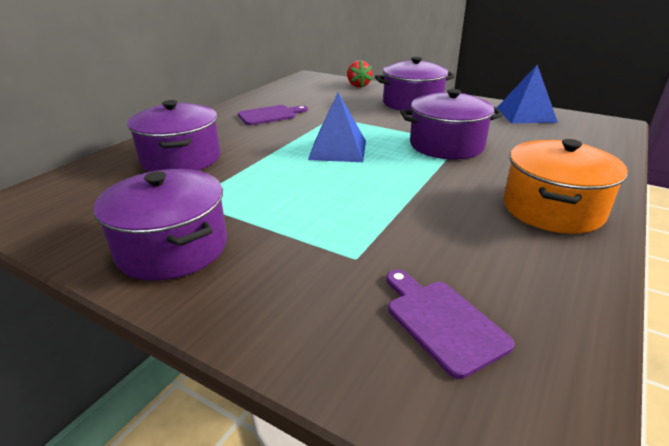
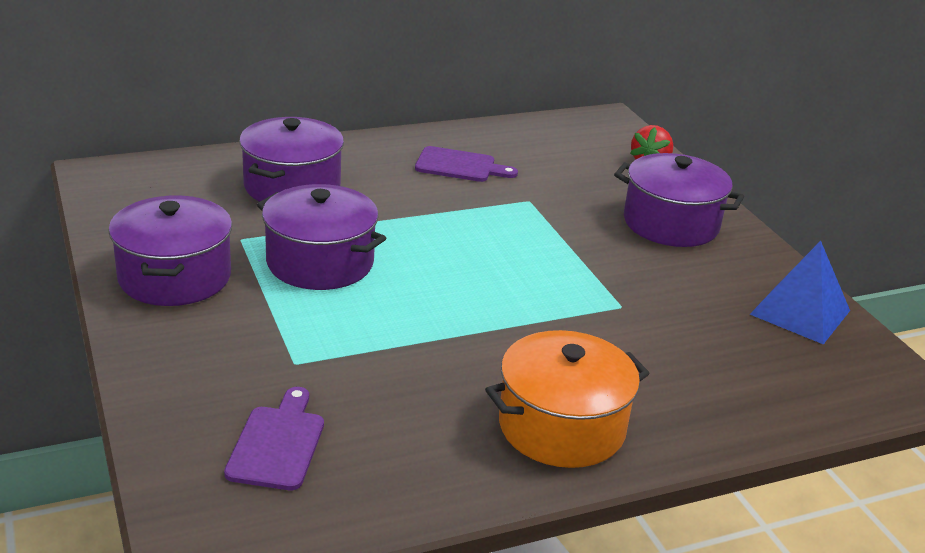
camera: 35 degrees right, 0 degrees up
blue pyramid [308,93,366,162] -> none
purple pot [400,89,503,159] -> purple pot moved to [257,184,386,290]

